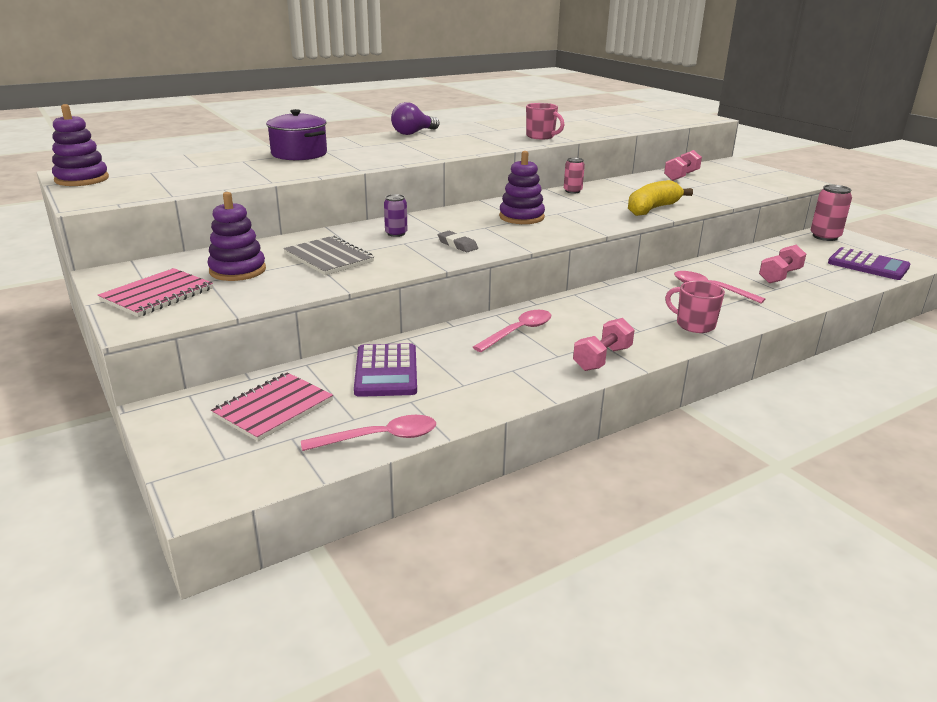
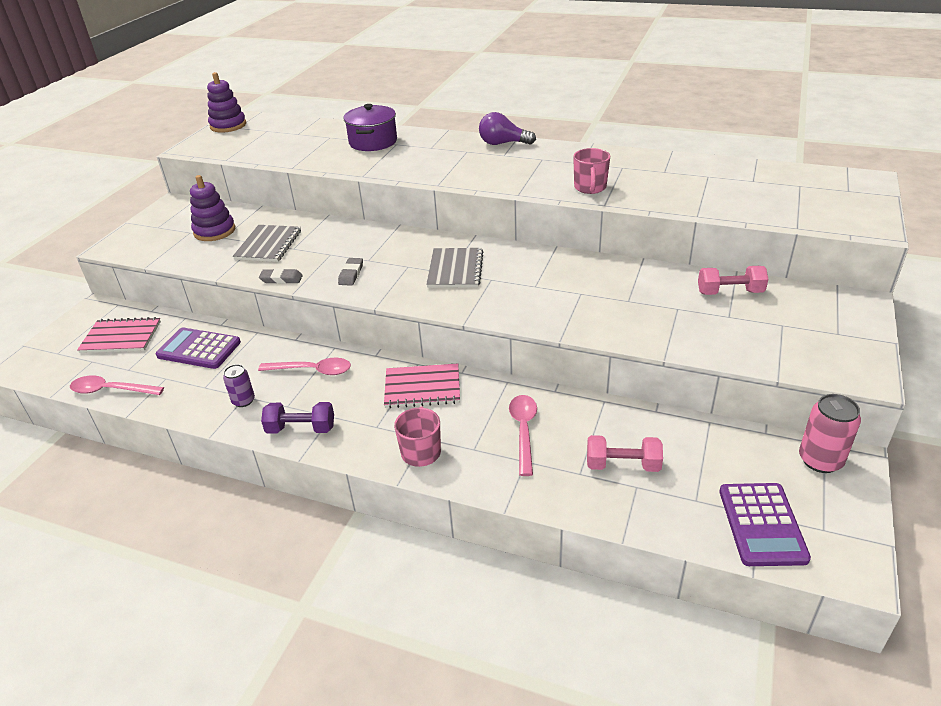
camera: 55 degrees right, 10 degrees up
pink notebook [98,268,213,317] -> pink notebook moved to [384,363,460,408]
pink spoon [301,415,436,451] -> pink spoon turned 150 degrees clockwise [70,375,164,395]
purple calculator [354,343,417,397] -> purple calculator turned 60 degrees clockwise [156,327,241,369]
purple can [384,194,408,237] -> purple can moved to [223,364,255,407]
purple stacking toy [499,151,545,224] -> grey notebook [426,248,483,288]
pink can [564,158,585,194] -> none
pink dumbbell [573,318,635,371] -> purple dumbbell [261,402,334,434]
yellow banana [628,180,693,216] -> none
none -> grey eraser [259,268,303,284]

